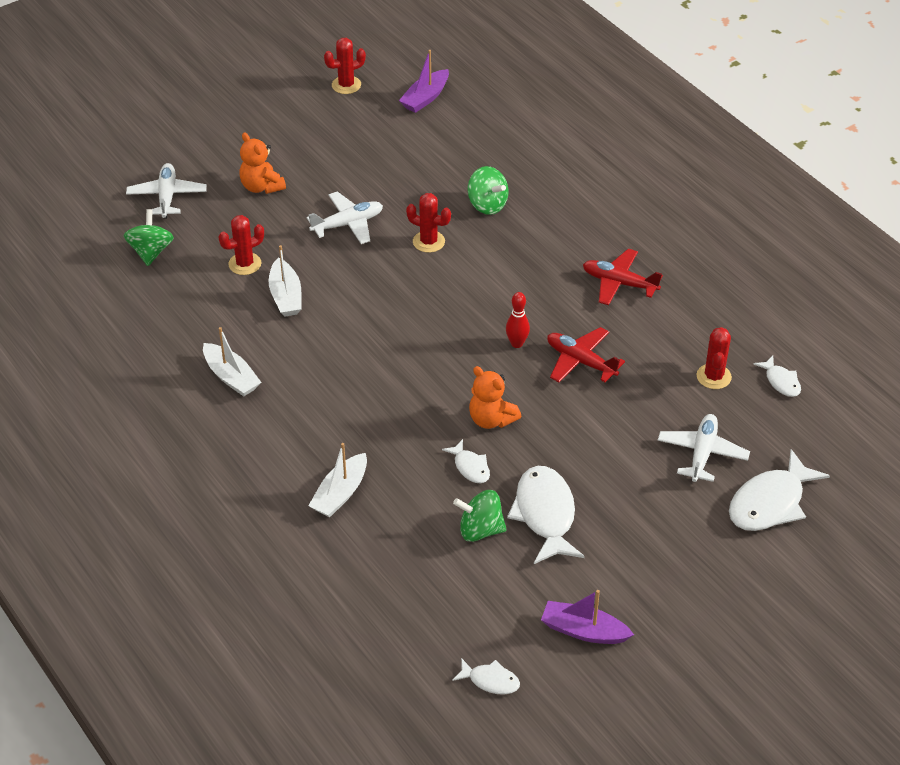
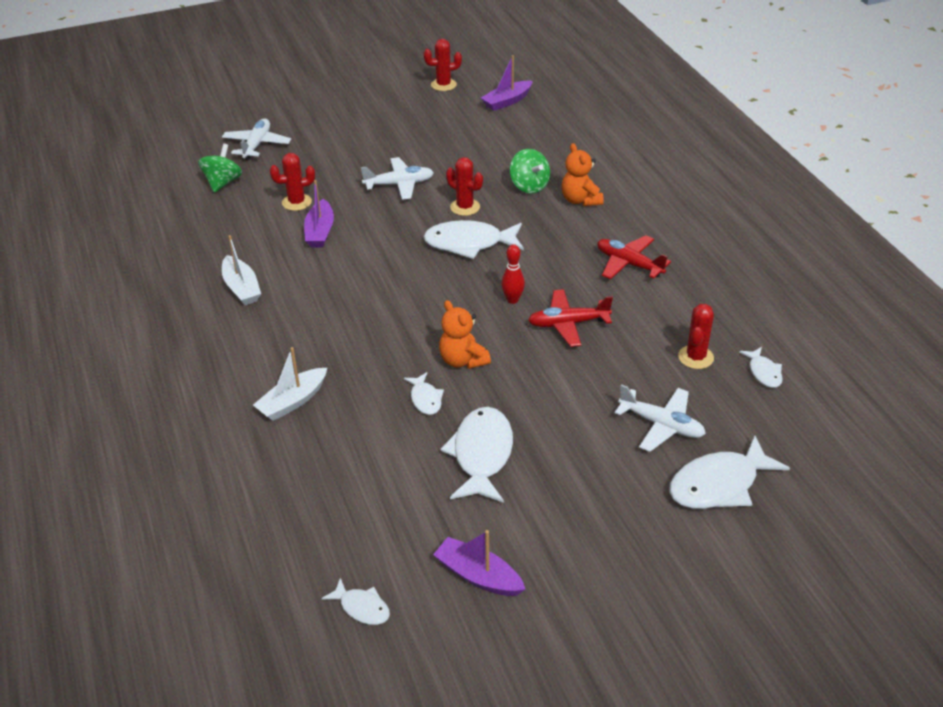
camera: 15 degrees right, 5 degrees down
orange teddy bear [239,132,286,194] -> orange teddy bear moved to [562,143,604,206]
white boat [269,245,302,317] -> purple boat [304,180,334,247]
green spinning top [453,490,507,542] -> none
red plane [547,327,625,382] -> red plane turned 60 degrees counterclockwise [528,289,613,347]
white plane [658,414,750,482] -> white plane turned 90 degrees clockwise [615,384,706,452]
none -> white fish [423,220,524,259]

